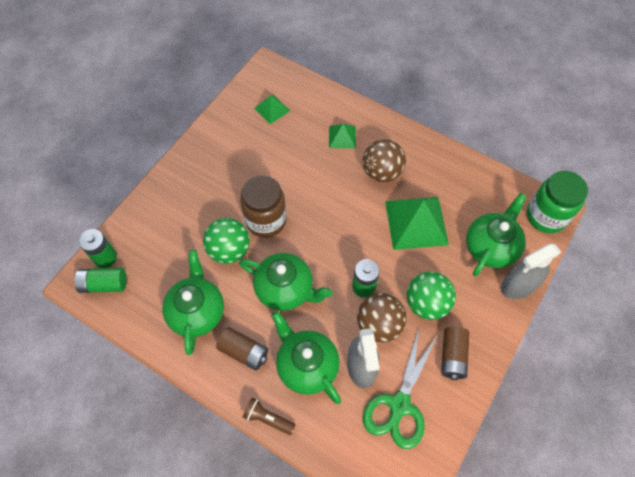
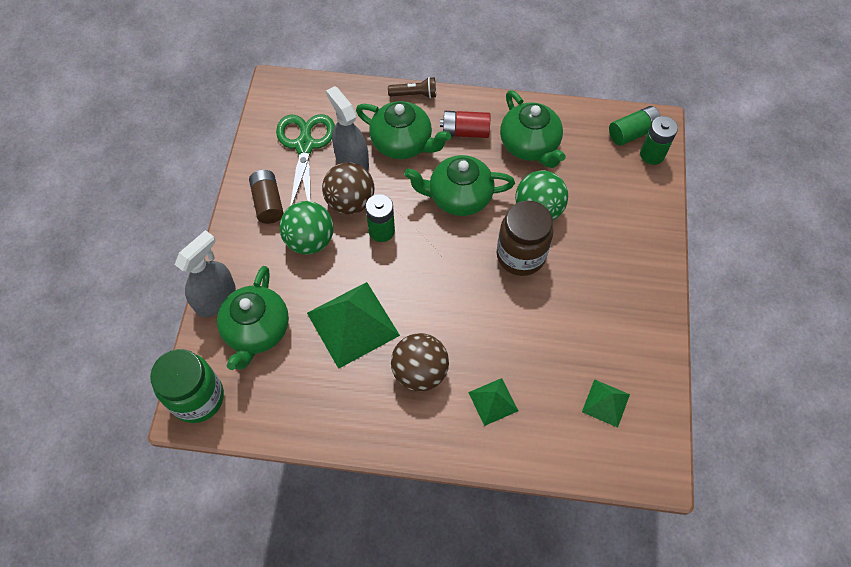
camera: 155 degrees right, 0 degrees up
brown battery [216,327,268,371] -> red battery [440,111,490,138]

